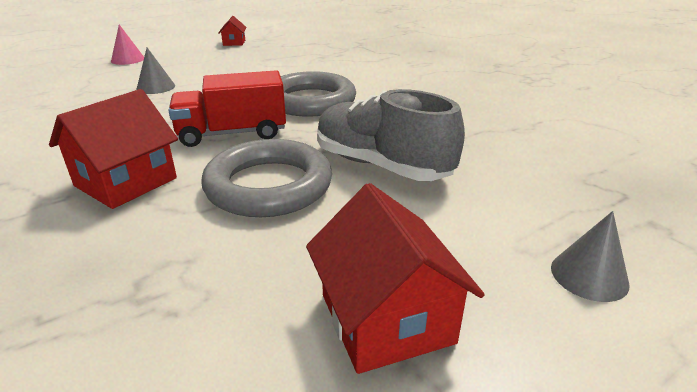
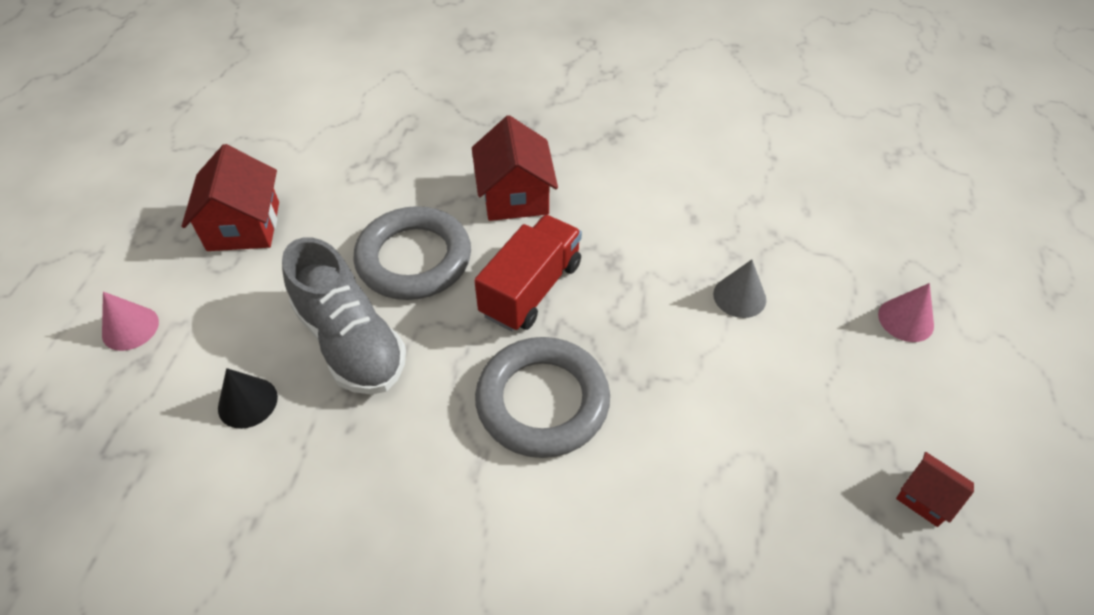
camera: 135 degrees right, 20 degrees up
red house [306,183,485,374] -> red house turned 60 degrees clockwise [181,144,279,251]
grey shoe [317,89,465,181] -> grey shoe turned 60 degrees clockwise [282,237,406,395]
grey cone [551,211,629,302] -> pink cone [102,292,159,351]
none -> black cone [218,368,278,429]

